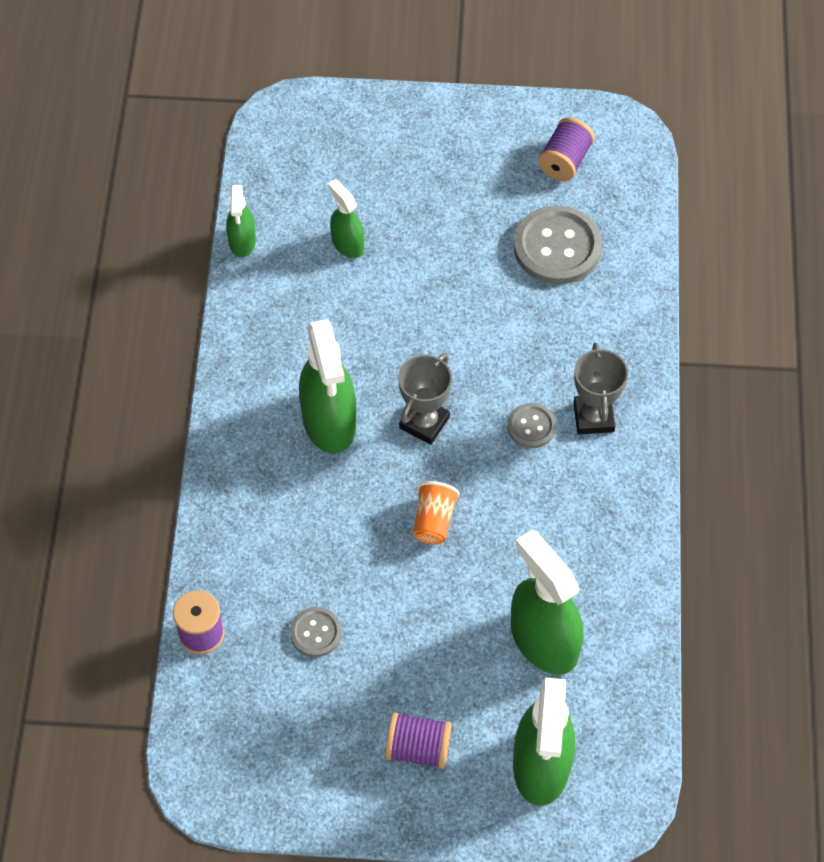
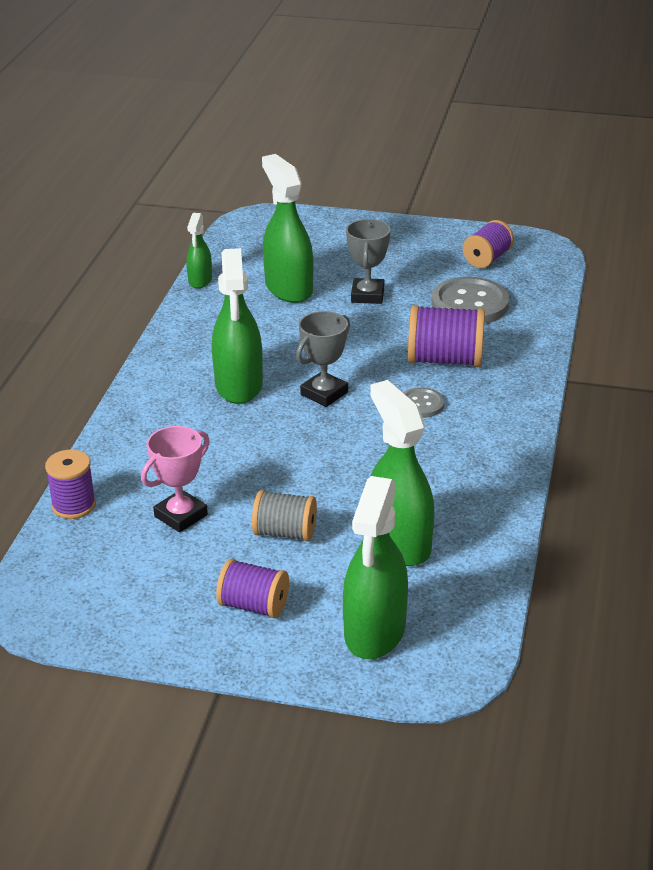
camera: 10 degrees right, 25 degrees down
grey button [290,607,342,657] -> pink trophy [141,426,210,533]
green spray bottle [328,179,364,258] -> green spray bottle [262,154,313,303], size x1.84
orange cup [413,481,460,544] -> none
grey trophy [574,343,628,434] -> grey trophy moved to [346,219,390,304]
none -> grey spool [252,490,317,541]
none -> purple spool [408,305,485,367]

